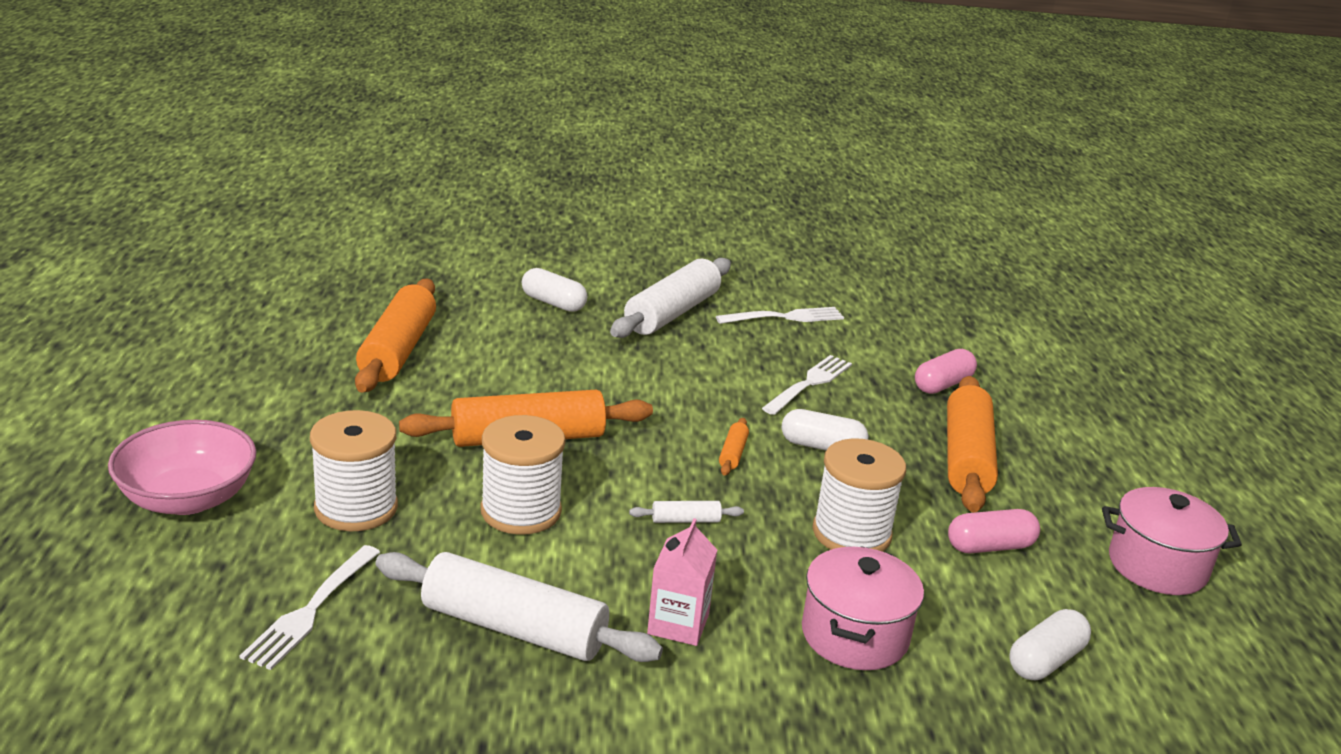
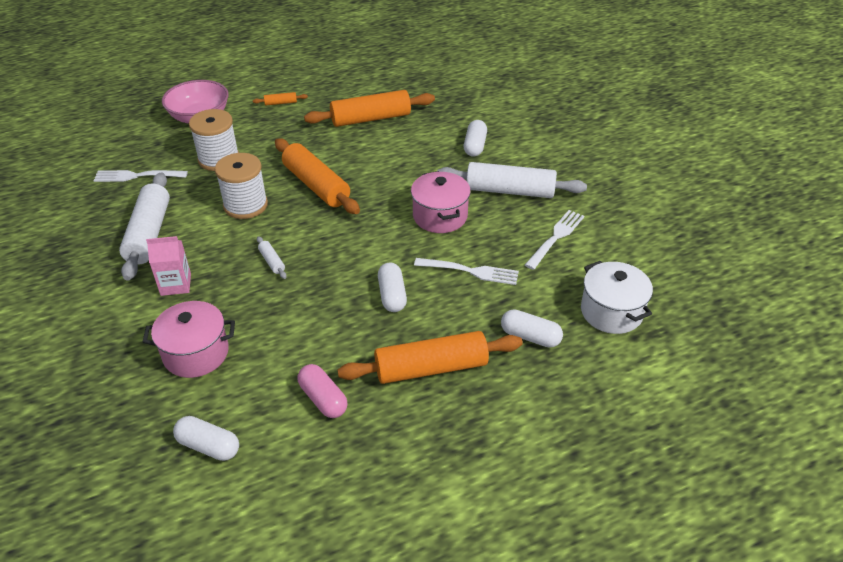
camera: 70 degrees right, 15 degrees up
white fork [716,307,844,324] -> white fork turned 105 degrees counterclockwise [525,210,584,270]
orange rolling pin [719,418,749,476] -> orange rolling pin moved to [253,92,308,105]
white spool [812,438,906,552] -> none
pink capsule [915,349,977,394] -> white capsule [501,309,563,348]
pink pot [1102,487,1242,595] -> pink pot moved to [411,171,471,233]
none -> white pot [581,261,653,334]

